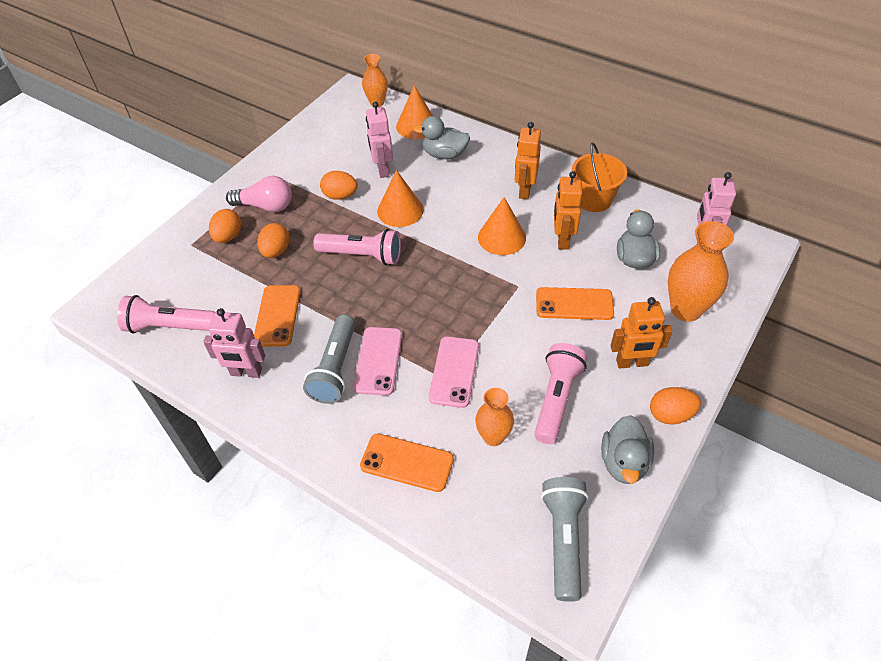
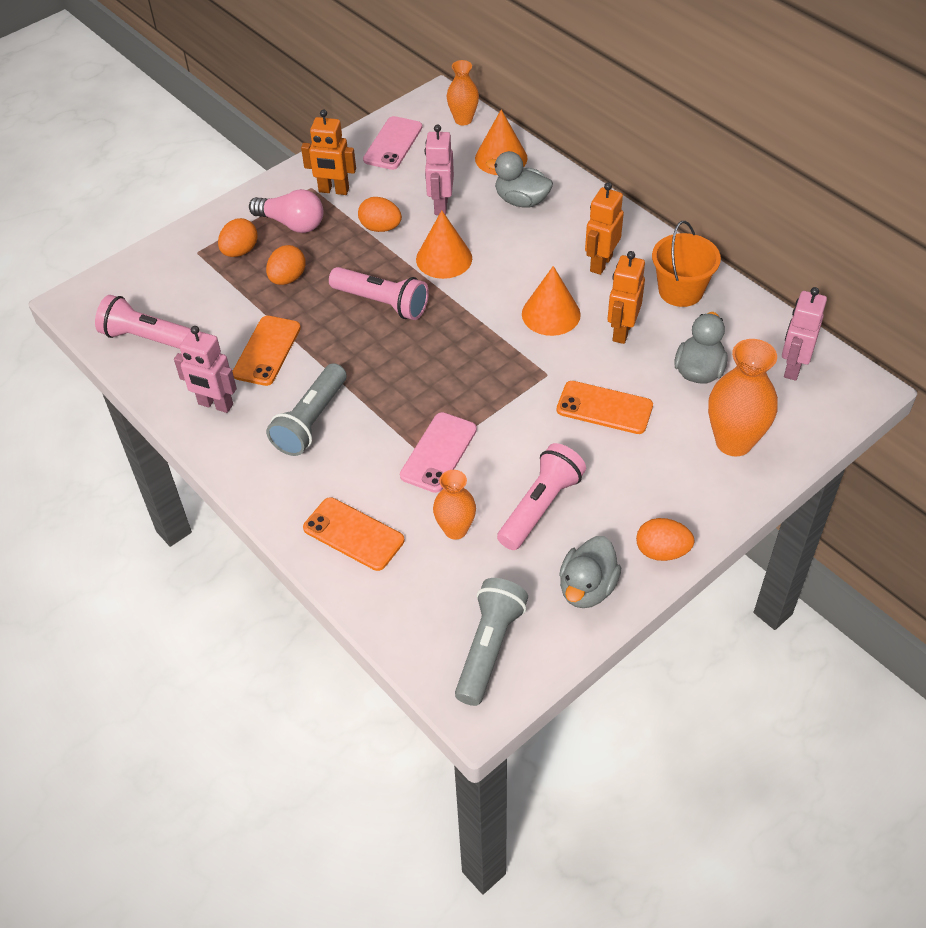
camera: 15 degrees right, 0 degrees up
pink phone [353,327,402,396] -> pink phone moved to [363,116,422,170]
orange robot [611,297,672,369] -> orange robot moved to [301,109,356,195]

